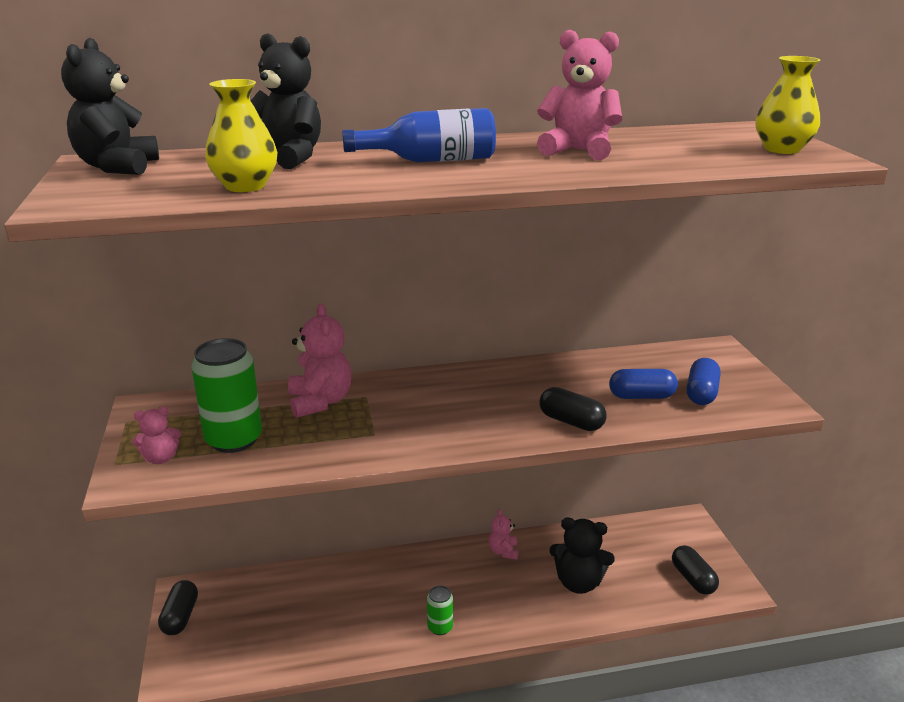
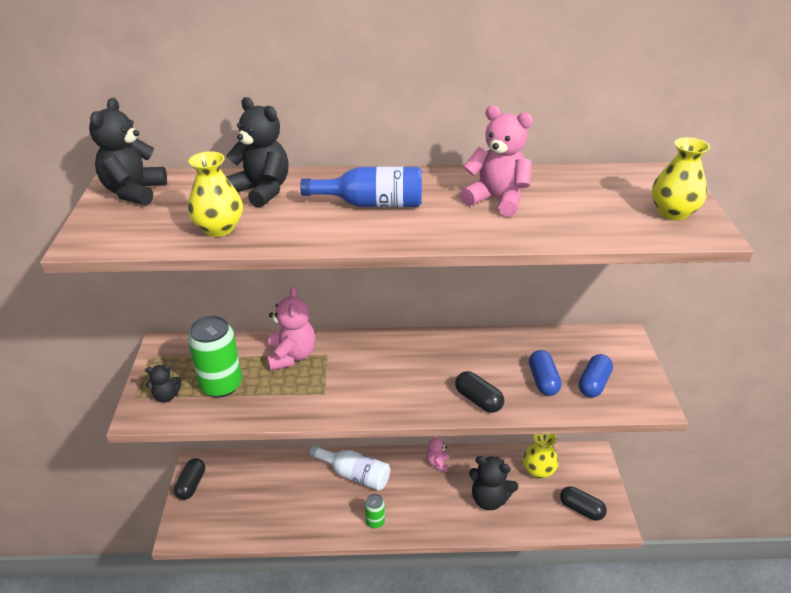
camera: 10 degrees right, 10 degrees up
pink teddy bear [132,406,181,464] -> black teddy bear [145,365,182,402]
blue capsule [609,369,678,399] -> blue capsule turned 75 degrees clockwise [529,350,562,396]
black capsule [672,545,719,595] -> black capsule turned 45 degrees counterclockwise [560,486,607,521]
none -> white bottle [309,445,390,491]
none -> yellow vase [523,434,559,479]

